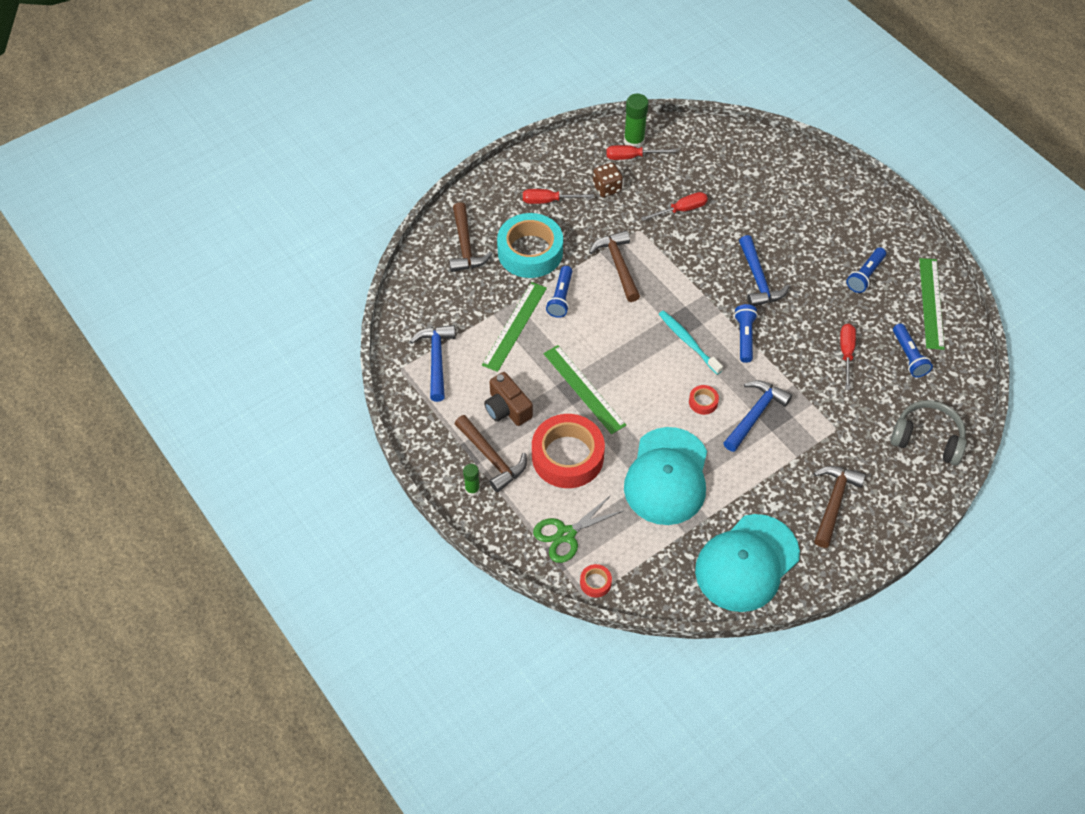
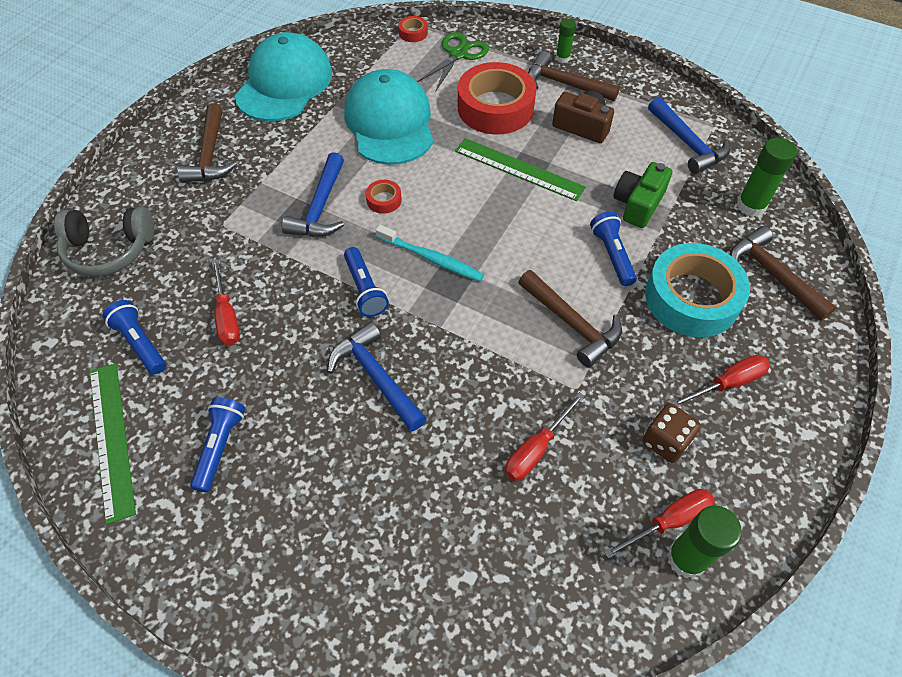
camera: 155 degrees right, 0 degrees up
green ruler [482,282,547,372] -> green camera [614,162,672,228]
none -> green glue stick [737,137,797,217]

